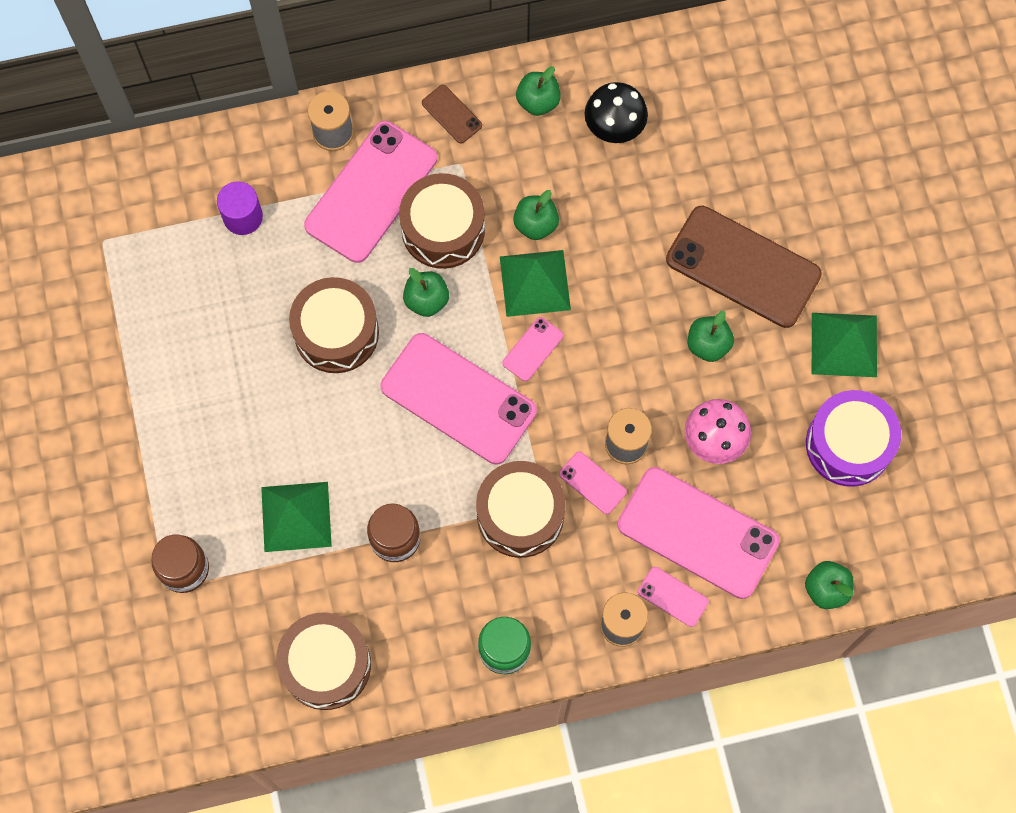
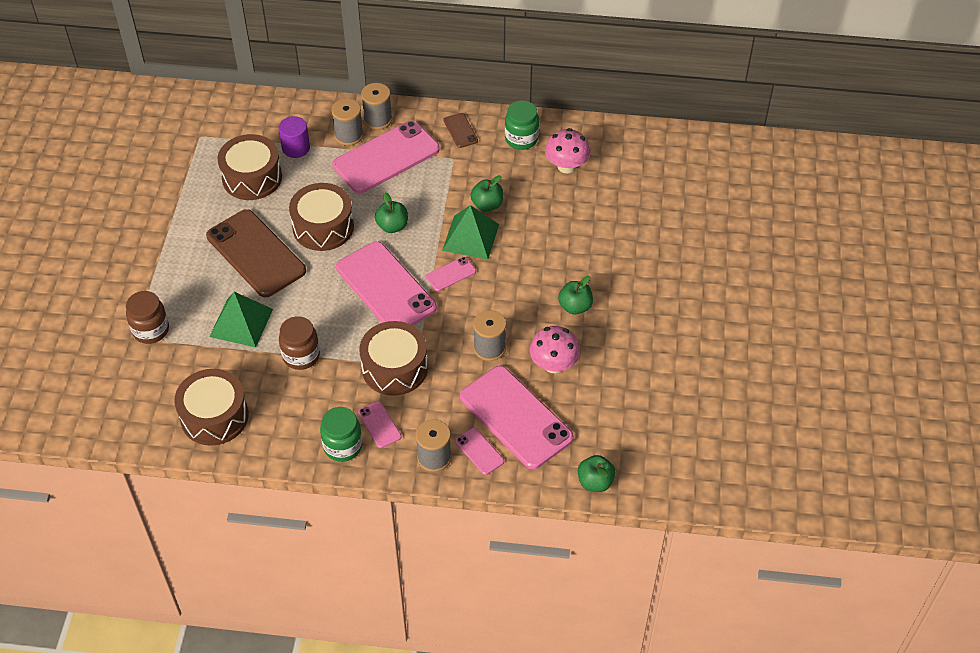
camera: 20 degrees right, 20 degrees down
brown drum [399,173,485,269] -> brown drum moved to [218,134,282,200]
green apple [516,66,561,116] -> green jar [505,100,539,150]
pink phone [559,452,627,514] -> pink phone moved to [358,401,402,448]
black mushroom [585,82,648,143] -> pink mushroom [545,128,590,173]
brown phone [666,206,822,328] -> brown phone moved to [206,209,306,297]
purple drum [806,390,901,487] -> none
green pyramid [812,313,877,377] -> none
none -> grey spool [331,98,363,146]

